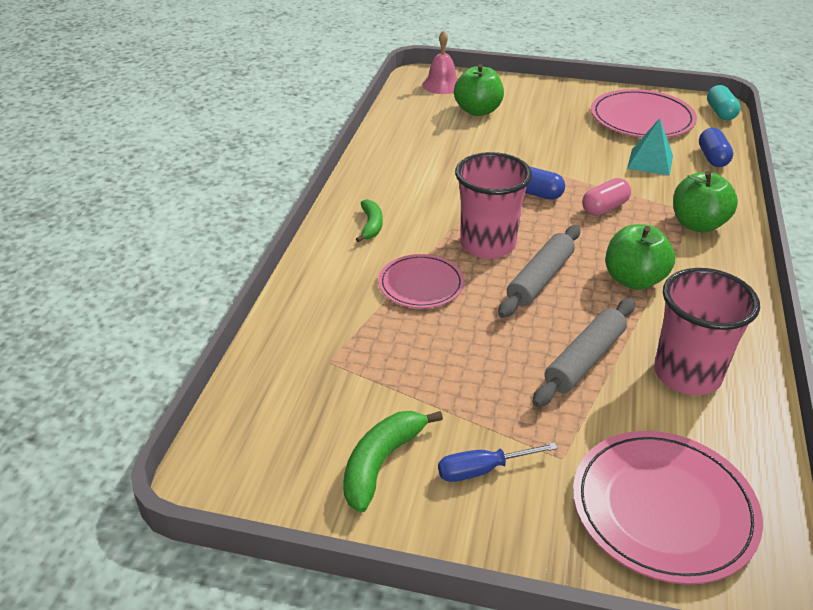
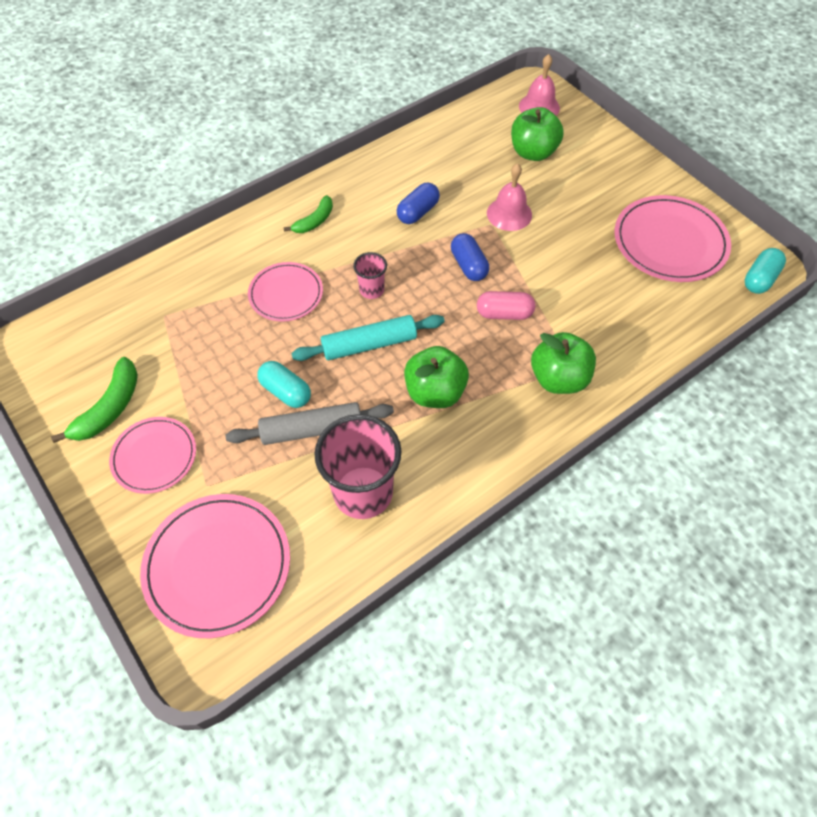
camera: 40 degrees right, 20 degrees up
green banana [343,411,443,513] -> green banana turned 135 degrees clockwise [51,357,138,443]
blue screwdriver [438,442,558,482] -> pink plate [109,417,196,494]
pink cup [455,152,532,259] -> pink cup [353,252,387,299], size x0.49
grey rolling pin [498,225,581,318] -> turquoise rolling pin [291,315,445,361]
turquoise pyramid [627,118,673,176] -> none
blue capsule [699,128,733,167] -> blue capsule moved to [397,182,440,224]
none -> turquoise capsule [257,361,311,408]
none -> pink bell [487,163,532,231]

